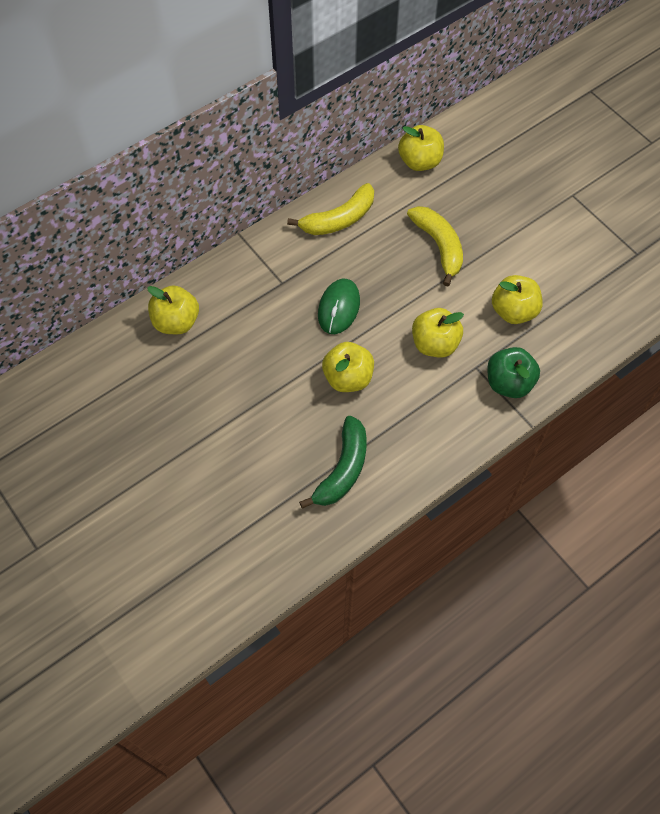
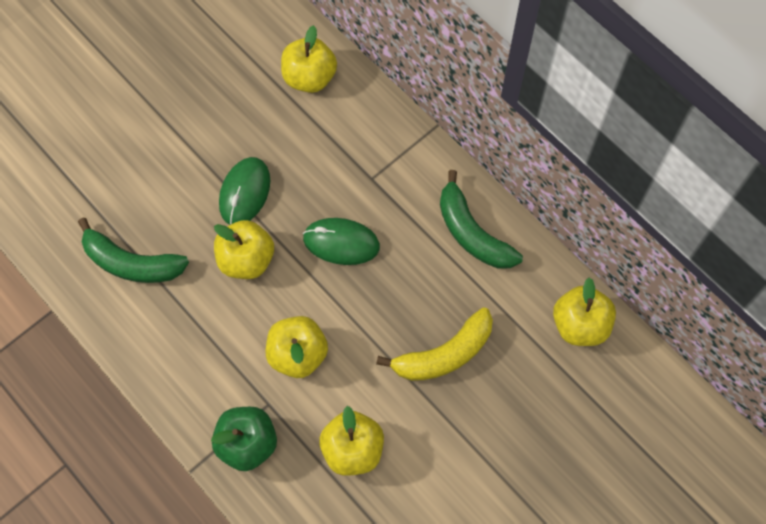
camera: 85 degrees right, 5 degrees up
yellow banana [287,183,374,235] -> green banana [440,170,523,269]
none -> green mouse [219,157,270,225]

